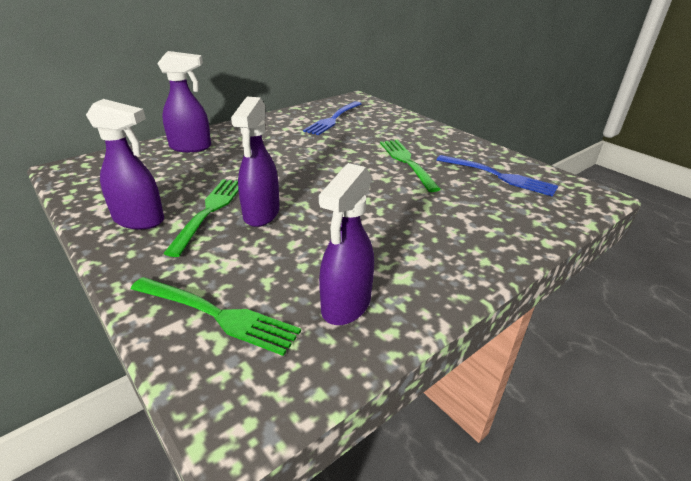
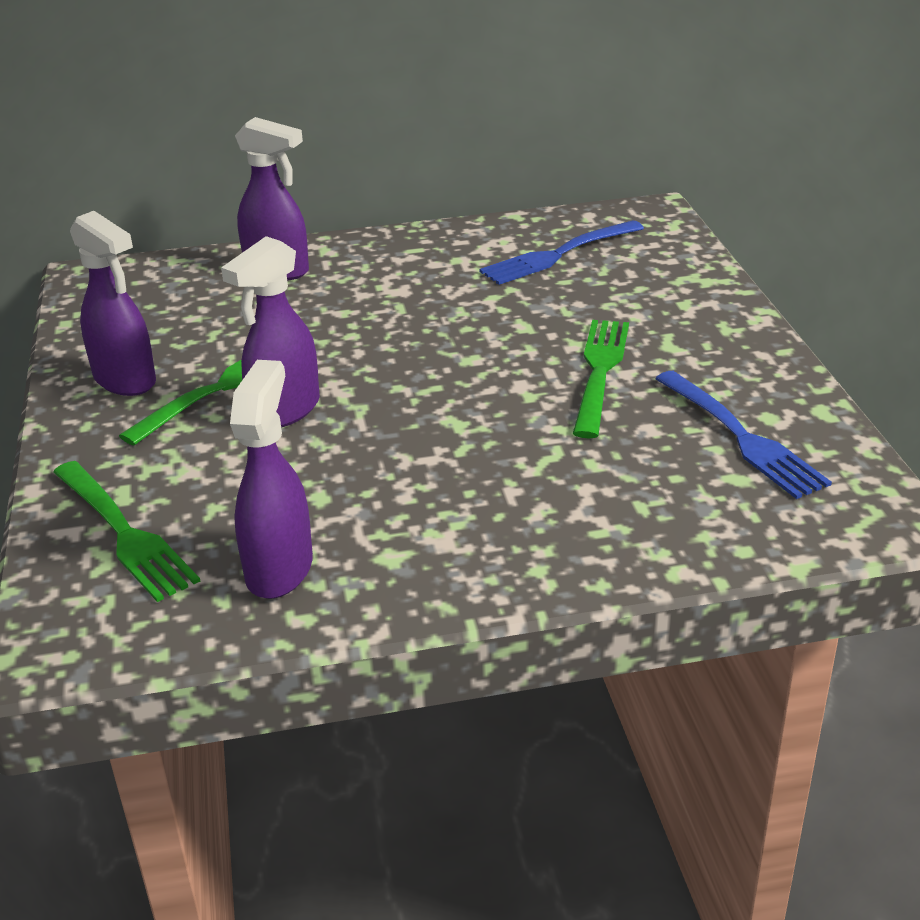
camera: 30 degrees right, 0 degrees up
purple spray bottle [319,163,374,325] -> purple spray bottle turned 135 degrees clockwise [230,360,313,599]

